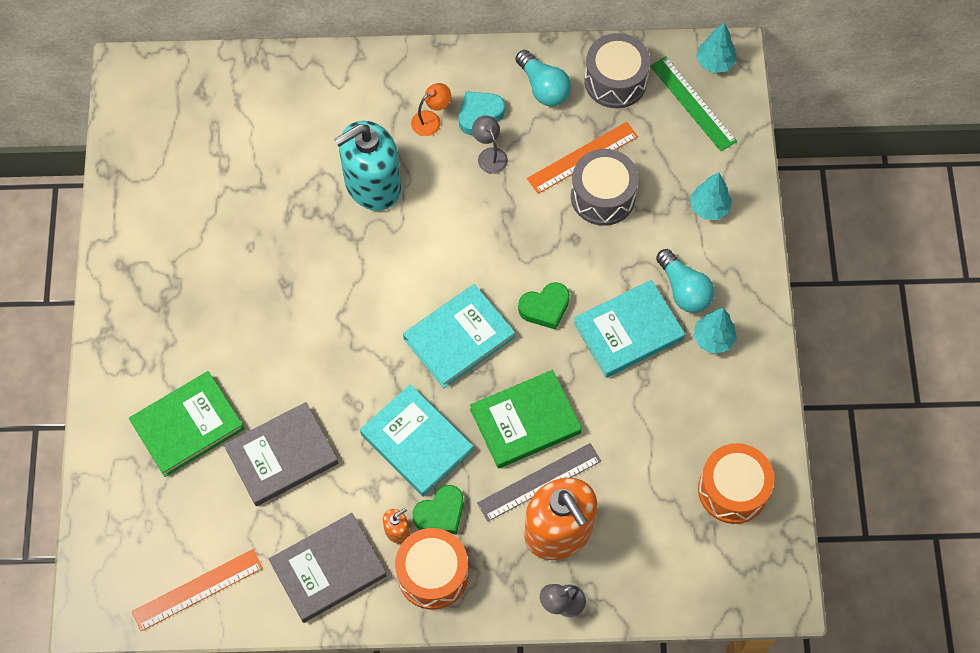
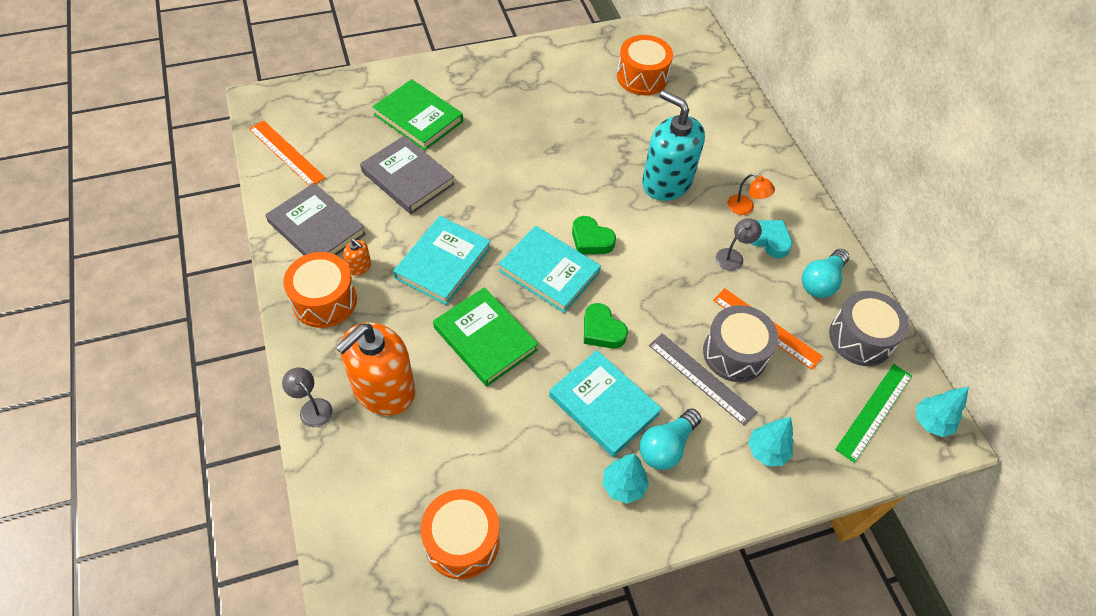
camera: 70 degrees right, 10 degrees down
green heart [413,485,464,534] -> green heart moved to [572,216,616,254]
grey ruler [477,443,601,522] -> grey ruler moved to [649,333,757,426]
none -> orange drum [617,35,673,95]

